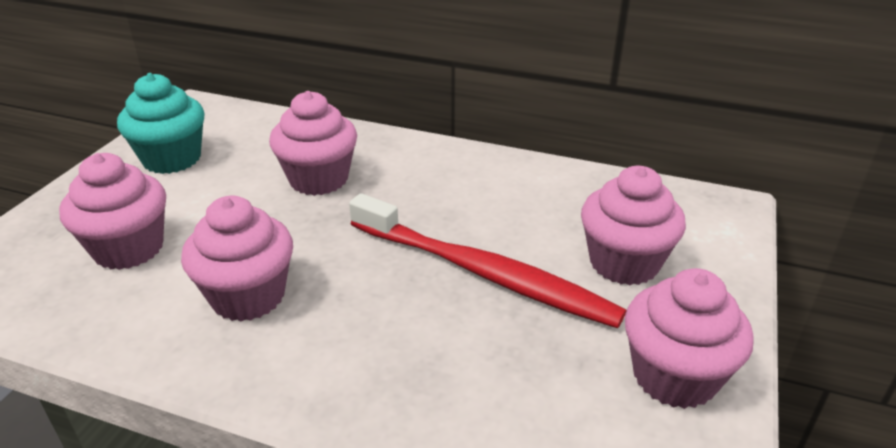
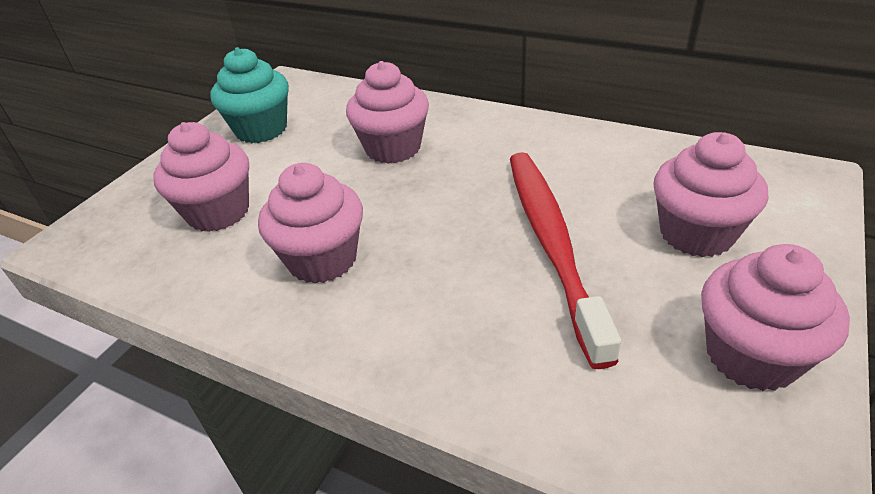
camera: 10 degrees right, 5 degrees up
red toothbrush [349,193,626,328] -> red toothbrush turned 135 degrees counterclockwise [510,152,621,369]

